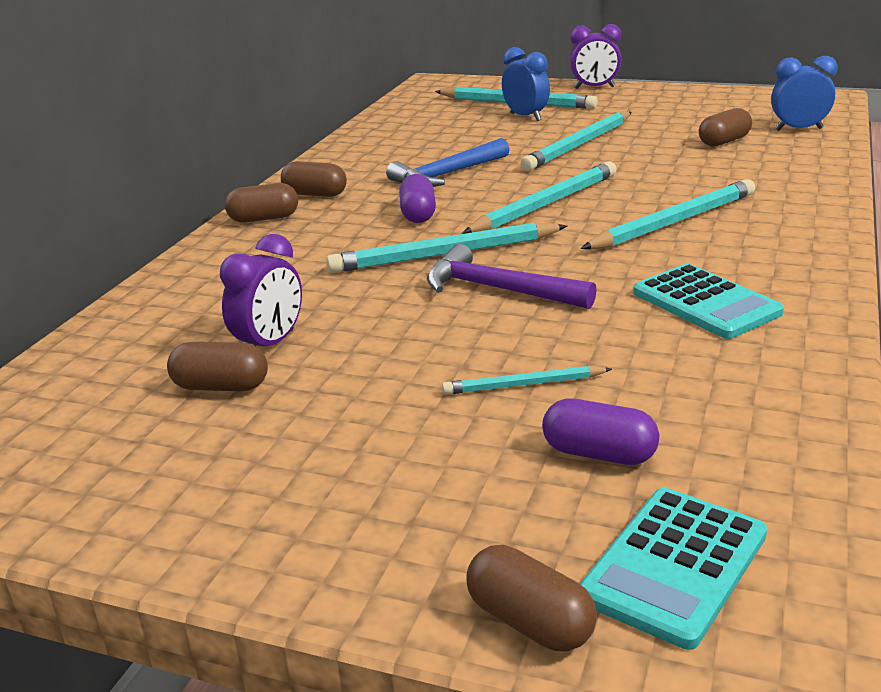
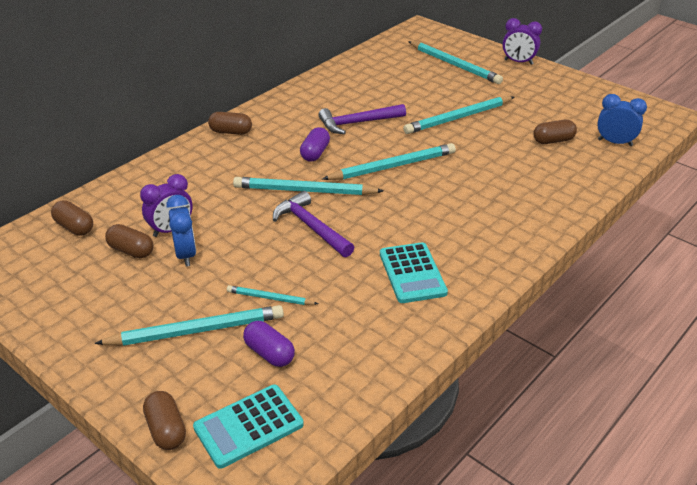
camera: 20 degrees right, 10 degrees up
brown capsule [281,161,347,197] -> brown capsule moved to [51,200,93,236]
blue hammer [386,138,510,187] -> purple hammer [318,104,406,134]
blue clock [502,47,550,121] -> blue clock moved to [166,195,196,267]
turquoise pencil [581,179,755,249] -> turquoise pencil moved to [95,305,284,346]

